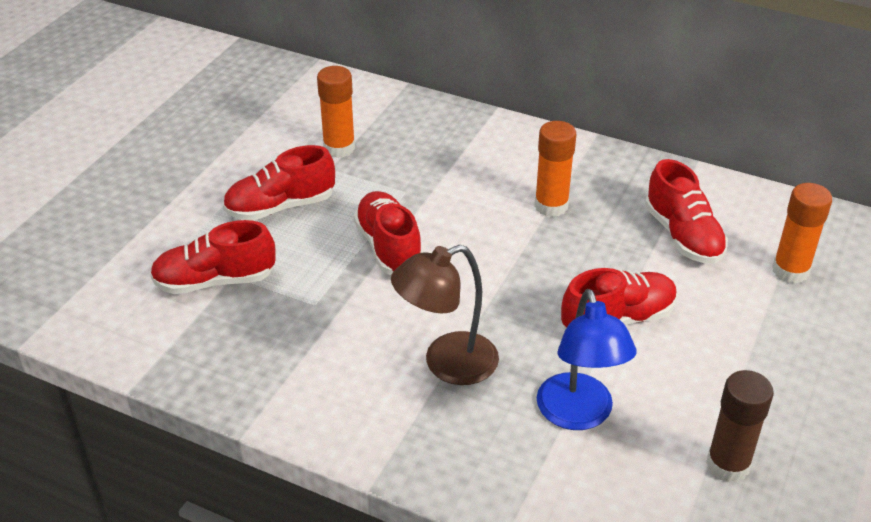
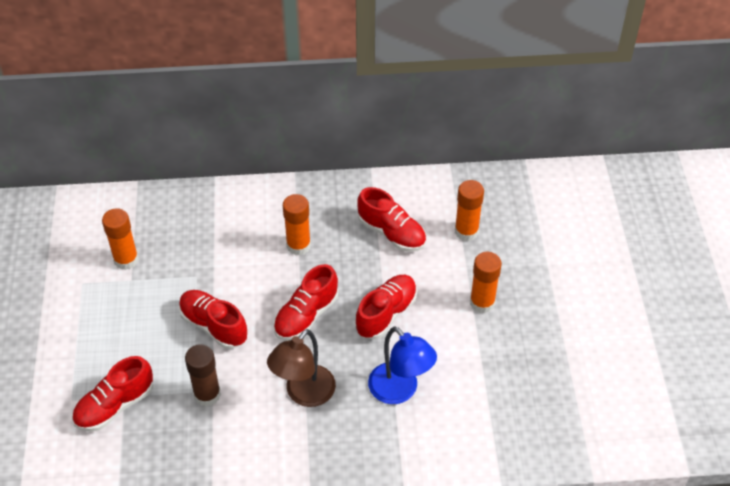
camera: 30 degrees left, 10 degrees up
red shoe [223,145,335,220] -> red shoe moved to [273,264,338,340]
brown glue stick [706,370,774,482] -> brown glue stick moved to [185,344,221,407]
none -> orange glue stick [470,252,502,313]

